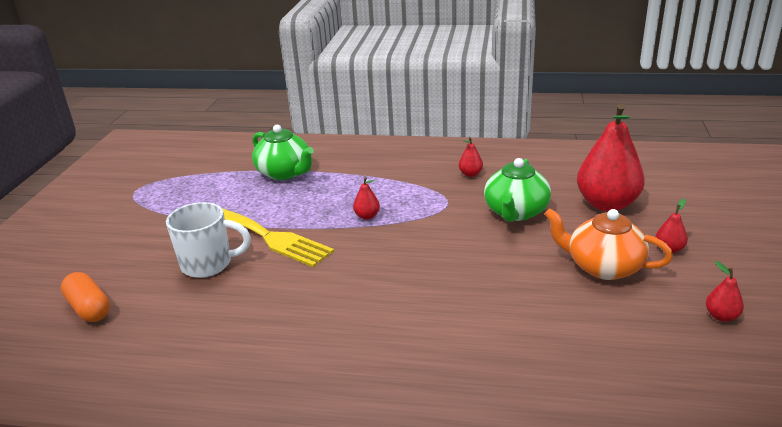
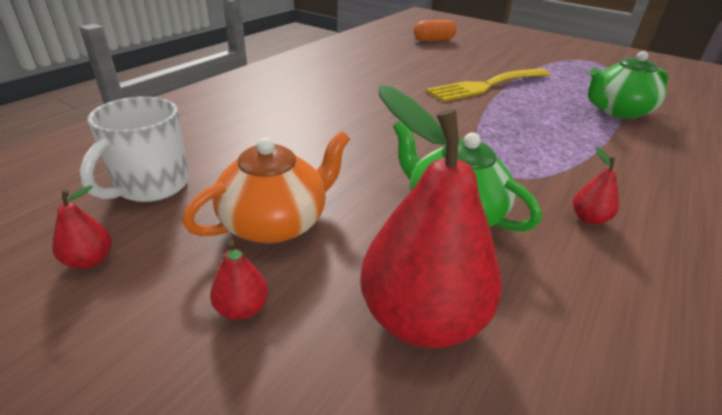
camera: 110 degrees right, 5 degrees up
white mug [166,202,251,278] -> white mug moved to [80,96,189,202]
red pear [353,177,380,220] -> none

